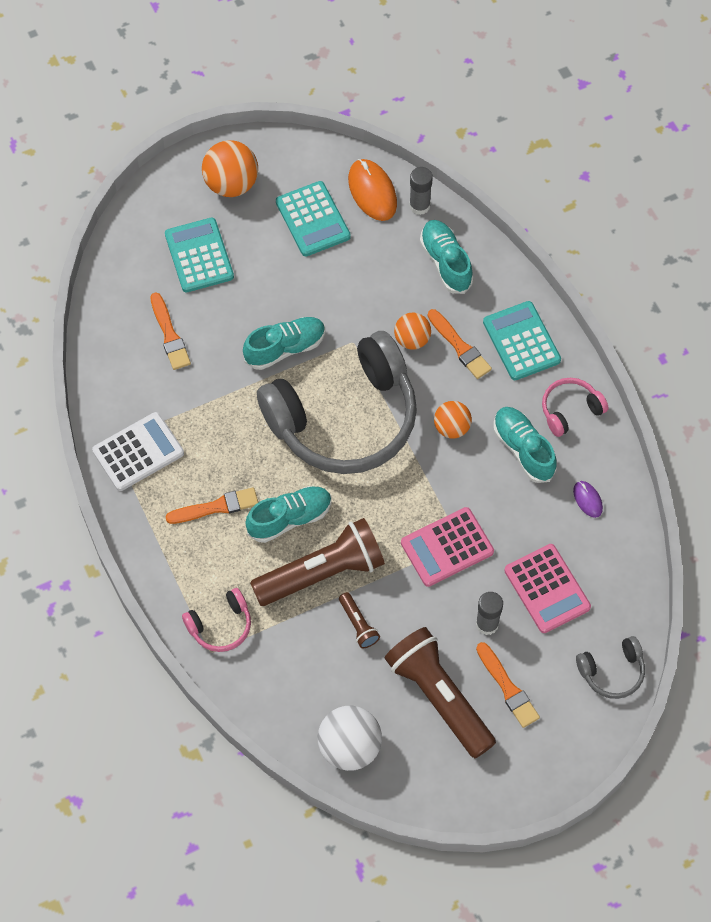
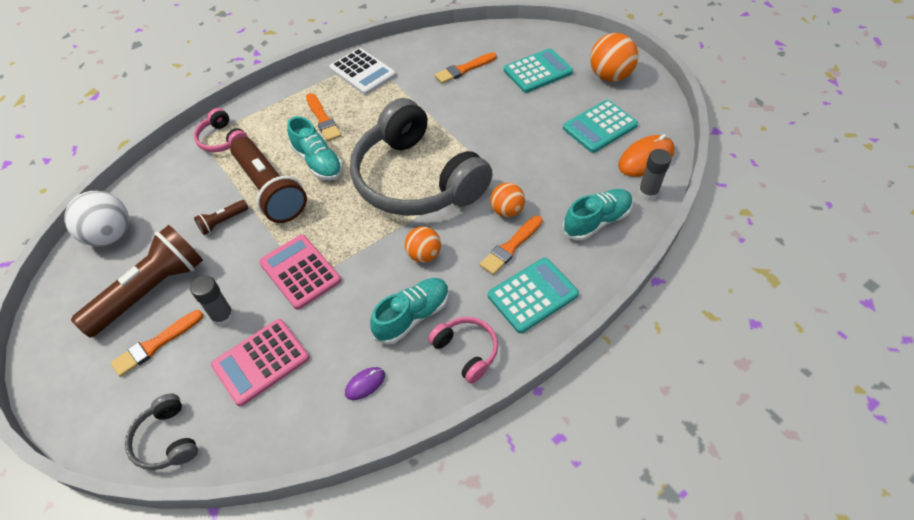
camera: 80 degrees right, 10 degrees down
turquoise shoe [243,317,325,370] -> none

